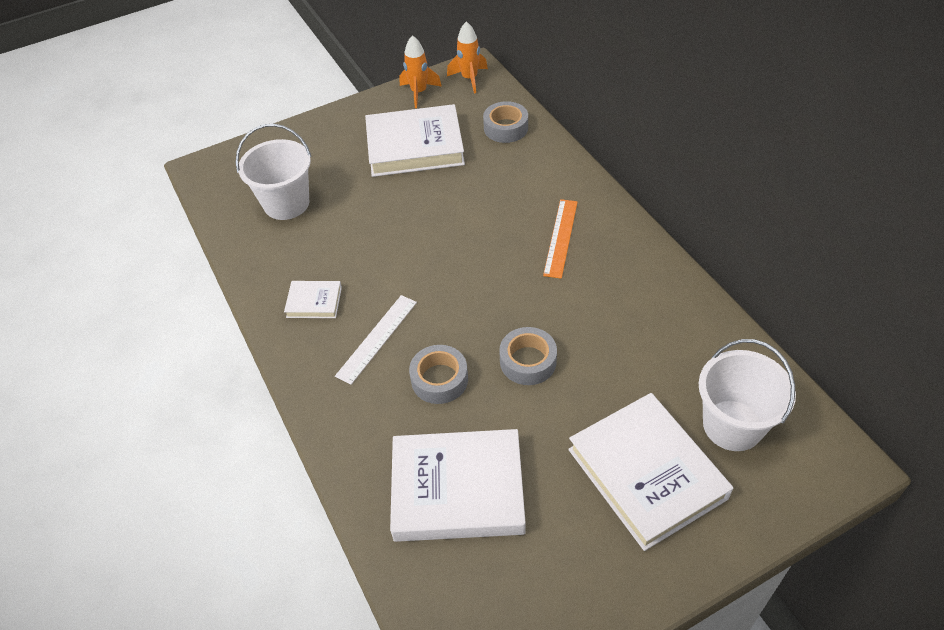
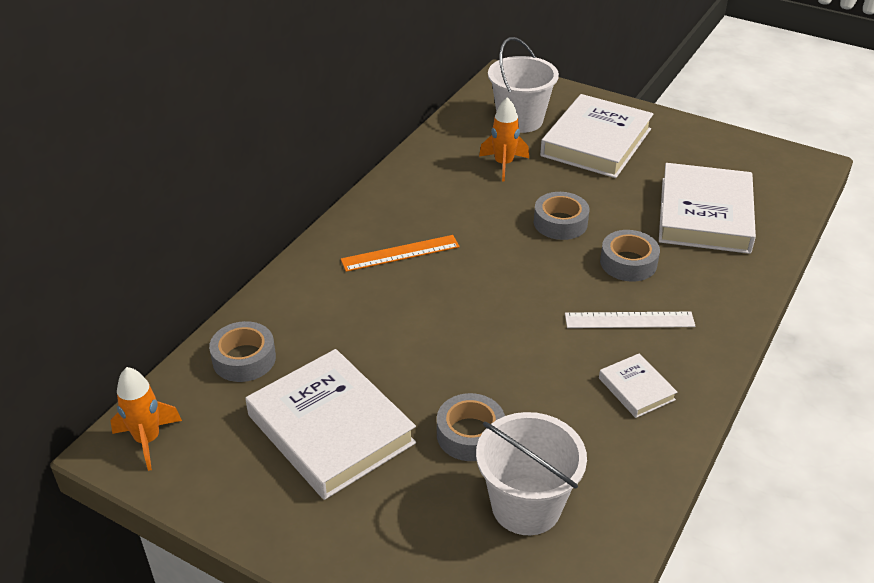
camera: 125 degrees left, 10 degrees down
white book [390,429,526,542] -> white book turned 45 degrees clockwise [659,163,756,254]
orange rocket [400,35,441,108] -> orange rocket moved to [479,97,529,182]
none -> grey tape [437,393,505,461]

